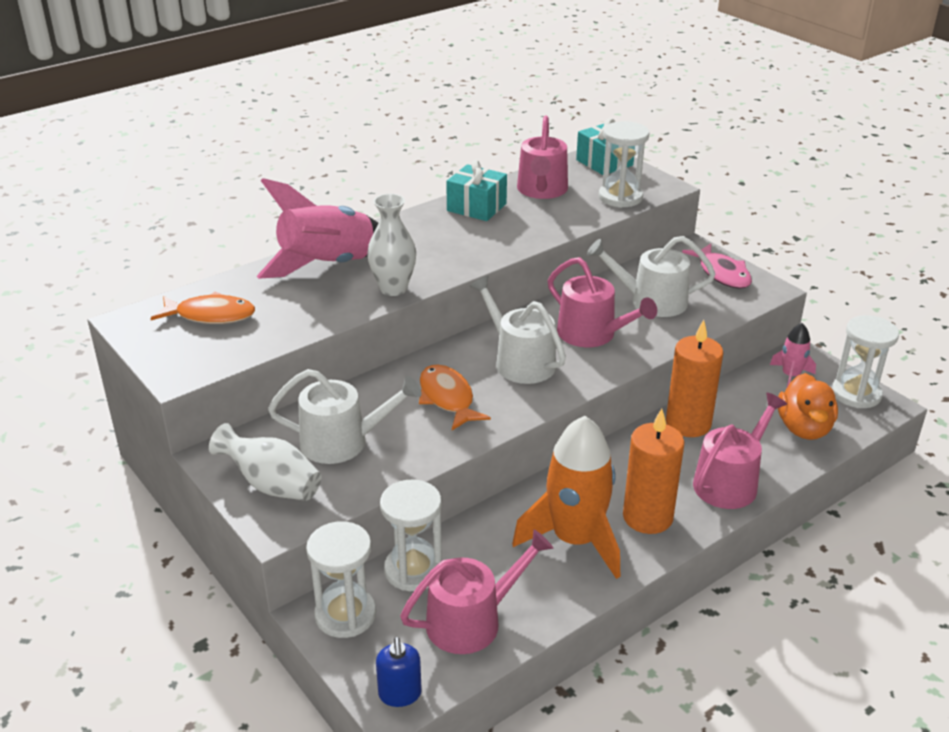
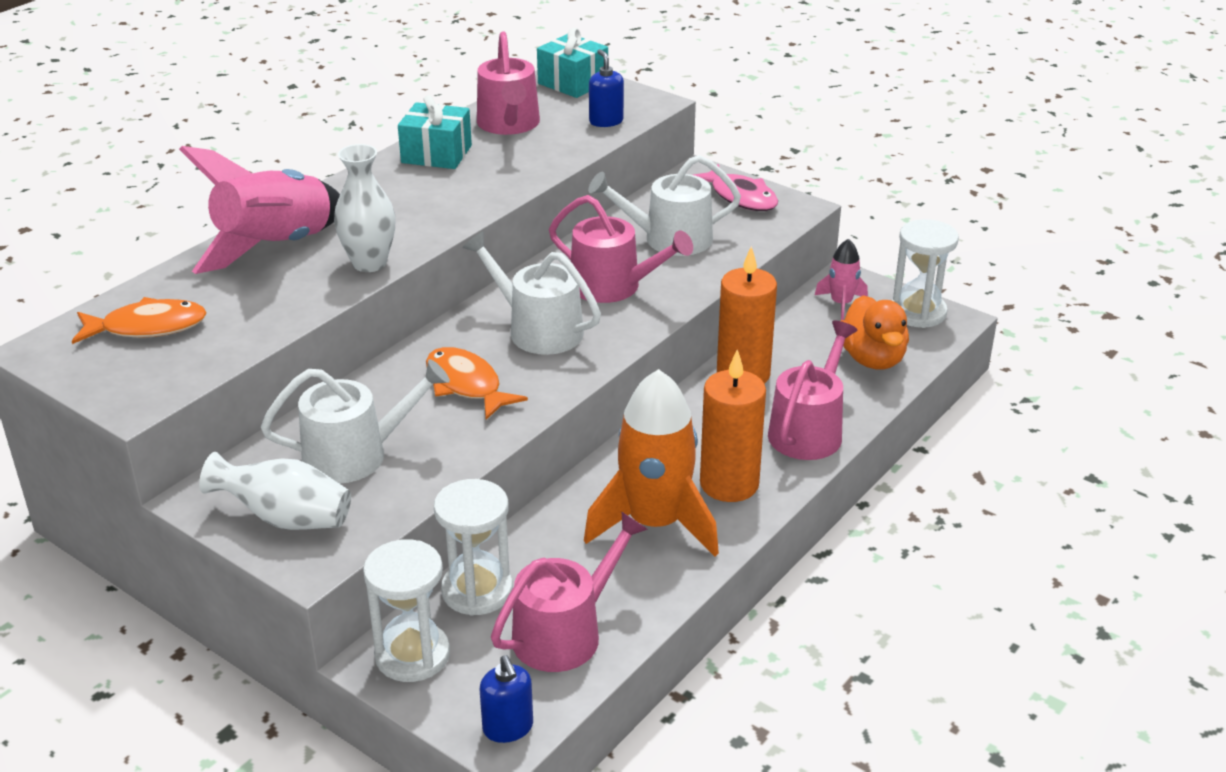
camera: 15 degrees left, 0 degrees up
white hourglass [599,121,649,208] -> blue soap dispenser [589,49,624,127]

